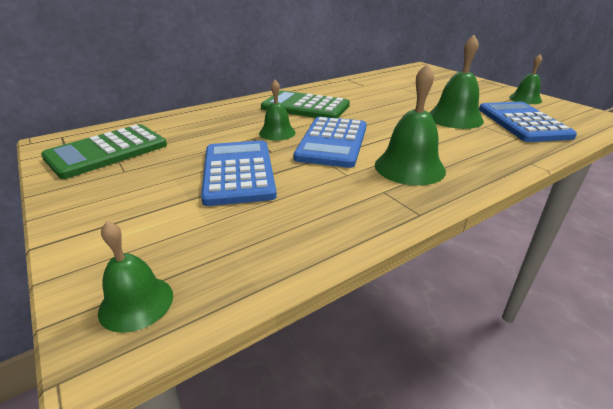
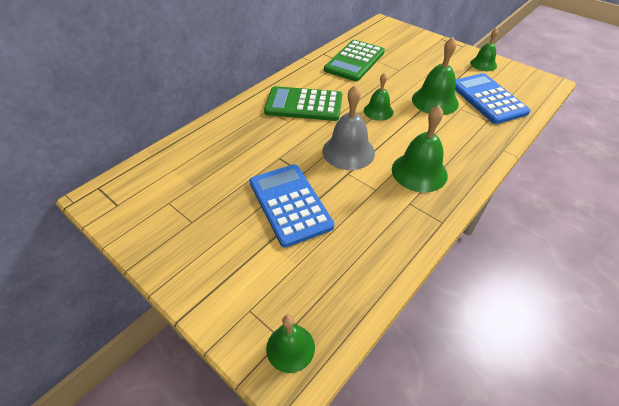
camera: 15 degrees left, 15 degrees up
green calculator [41,124,167,179] -> green calculator moved to [324,40,385,81]
green bell [259,80,296,141] -> green bell moved to [364,73,393,121]
blue calculator [294,117,367,168] -> grey bell [322,85,375,170]

